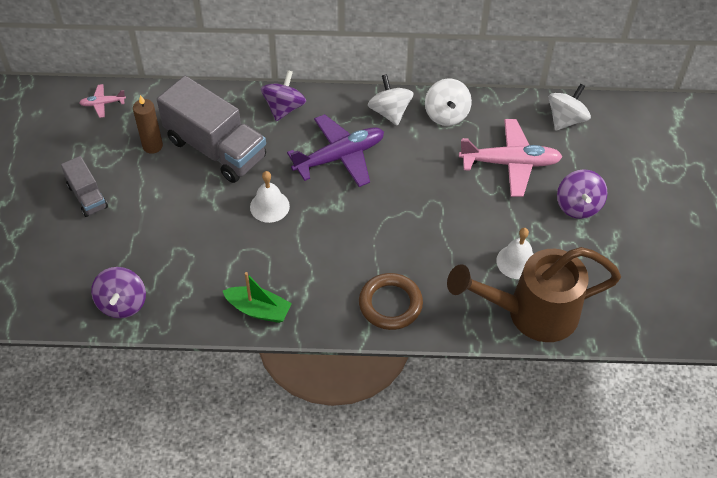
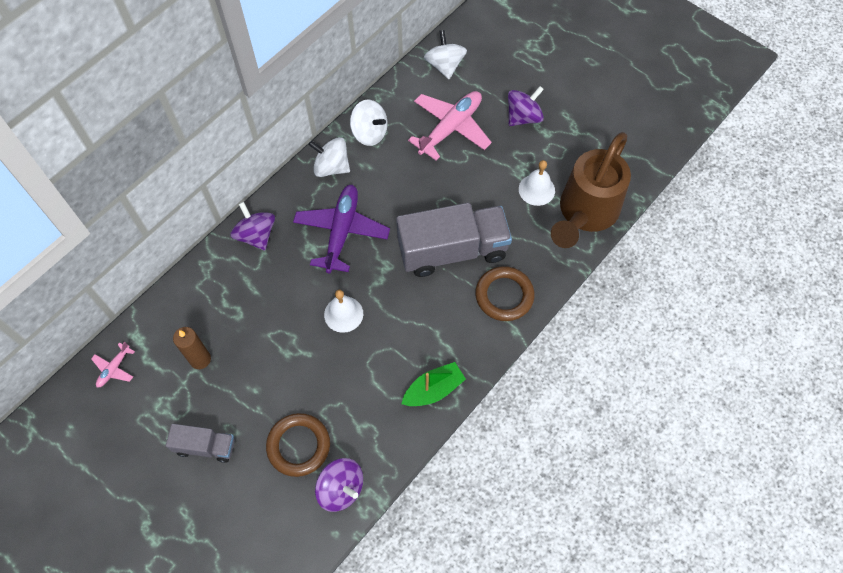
camera: 50 degrees left, 10 degrees up
grey truck [157,76,266,183] -> grey truck moved to [396,203,512,277]
purple spinning top [557,169,608,219] -> purple spinning top turned 75 degrees counterclockwise [508,86,544,126]
none -> brown ring [266,413,330,477]

